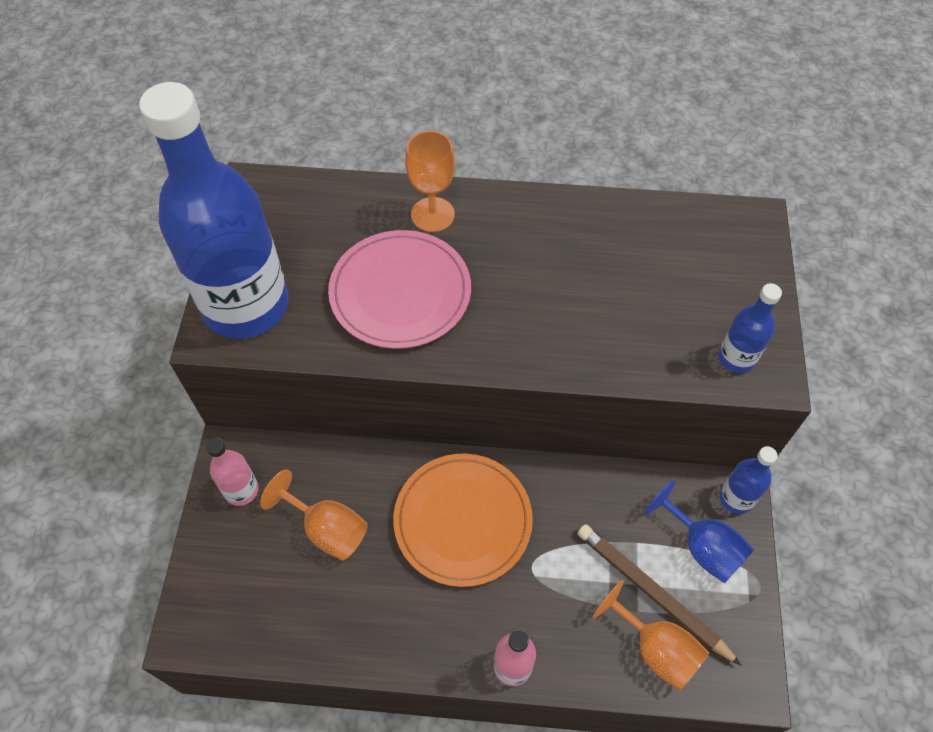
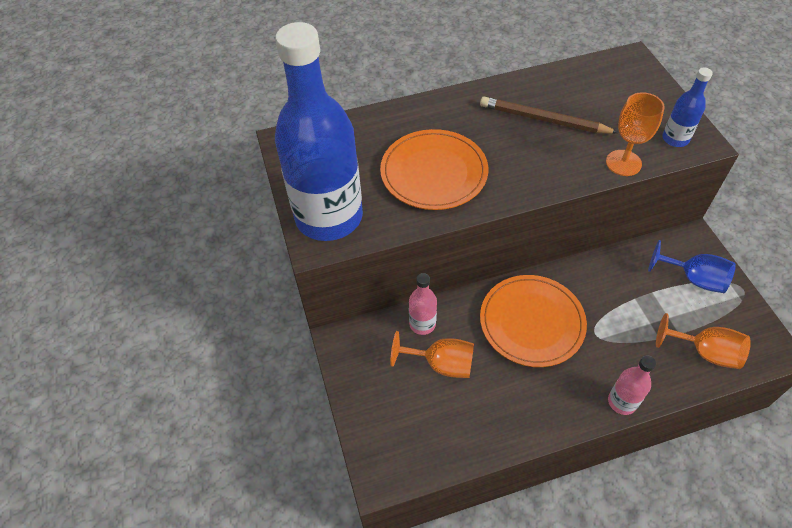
camera: 20 degrees left, 5 degrees down
pink bottle [206,438,259,506] -> pink bottle moved to [409,273,437,335]
pink plate [328,230,471,349] -> orange plate [380,129,488,210]
orange goblet [405,130,455,232] -> orange goblet moved to [606,92,665,176]
brown pencil [577,524,741,665] -> brown pencil moved to [480,96,619,134]
blue bottle [720,446,778,514] -> none

